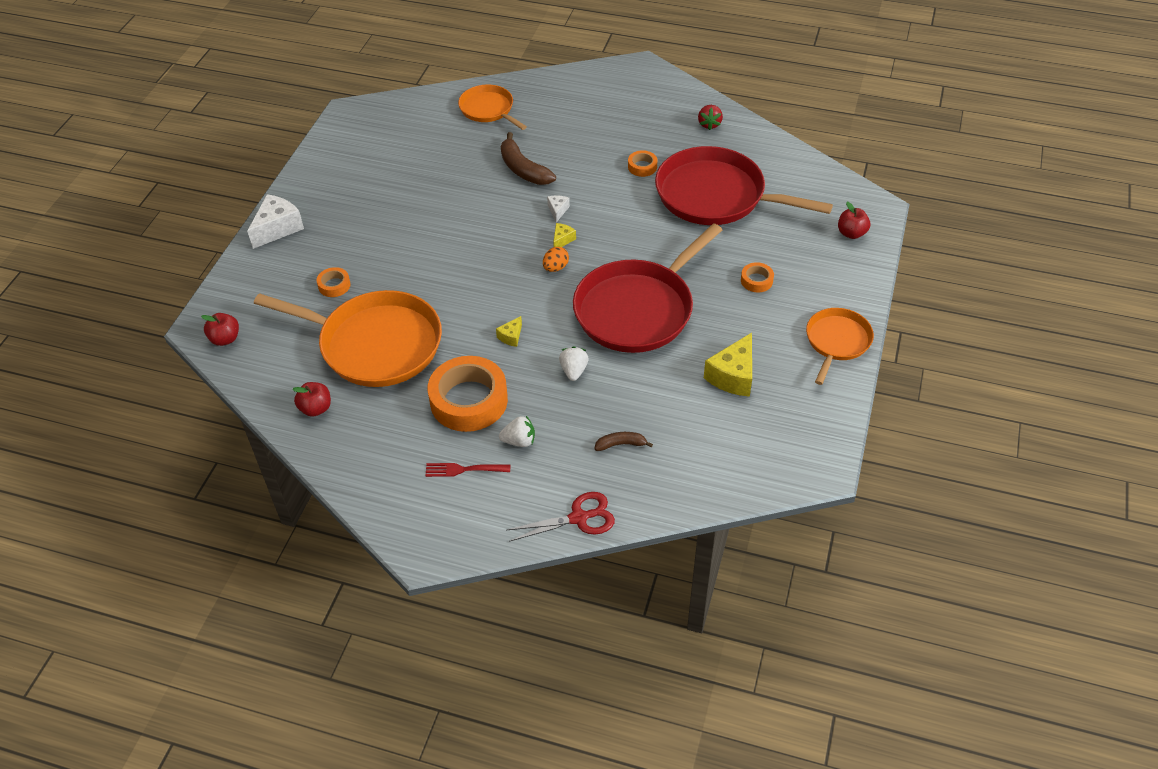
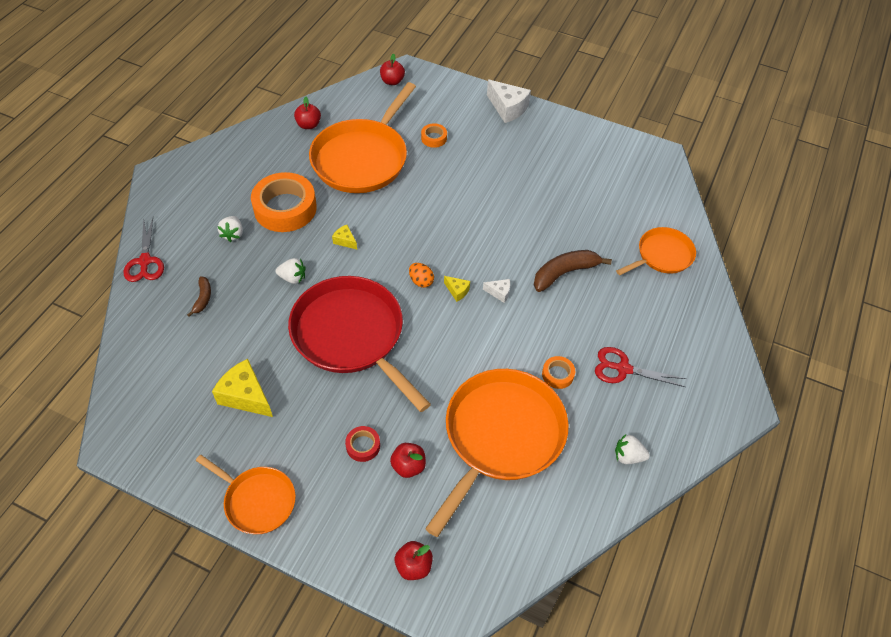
camera: 95 degrees right, 5 degrees up
red fork [425,463,510,477] -> none
red pan [655,146,833,225] -> orange pan [425,369,569,537]
red strawberry [698,105,723,130] -> white strawberry [615,434,650,464]
orange tape [741,262,774,292] -> red tape [345,426,380,462]
none -> red apple [390,443,426,478]
none -> red scissors [595,347,686,387]

